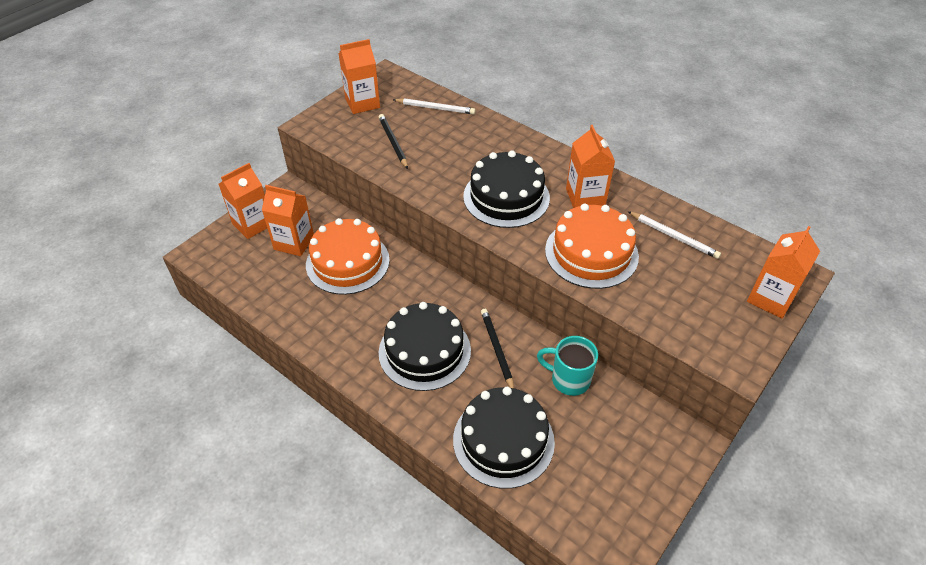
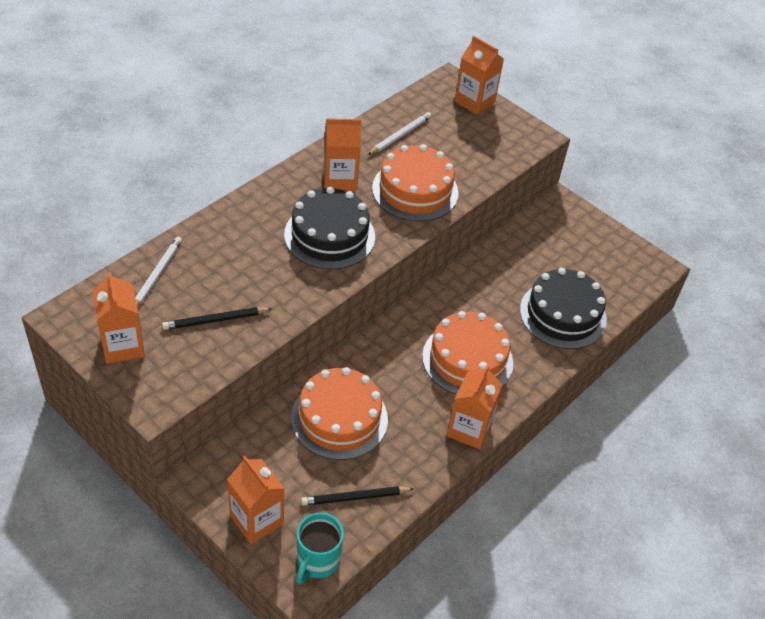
camera: 90 degrees left, 0 degrees up
orange carton [262,185,314,256] -> orange carton moved to [447,365,503,449]
black cake [379,302,471,391] -> orange cake [422,311,513,395]
black pencil [481,309,514,388] -> black pencil moved to [301,486,414,506]
turquoise mug [537,336,598,396] -> turquoise mug moved to [296,513,344,584]

